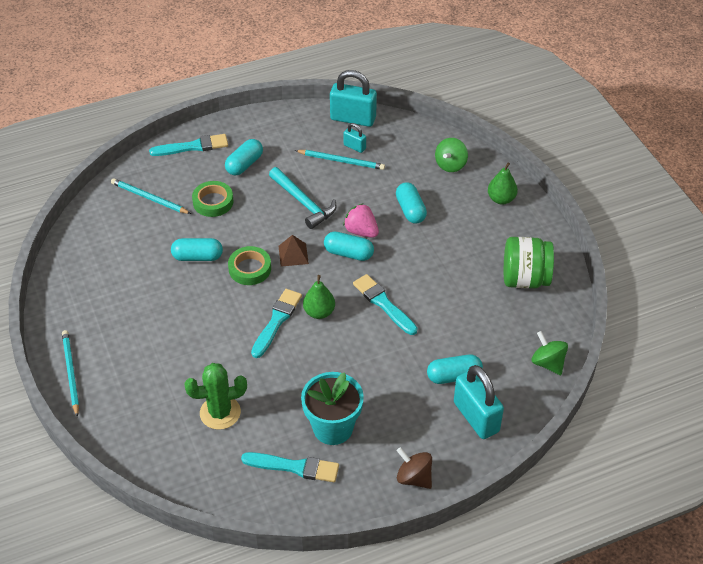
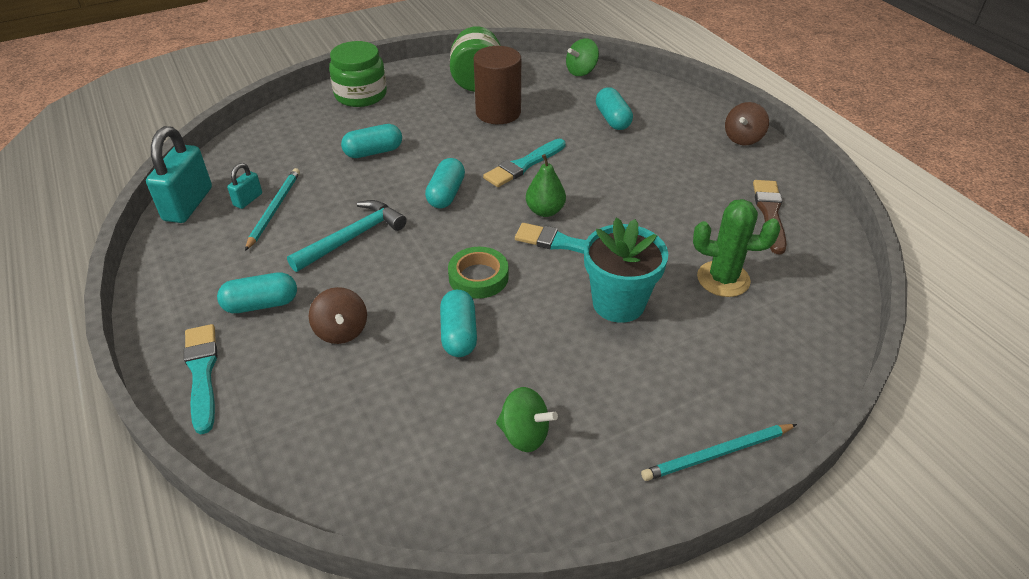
camera: 95 degrees left, 5 degrees down
turquoise pencil [111,178,191,214] -> none
green cactus [184,363,247,430] -> green cactus turned 60 degrees counterclockwise [693,199,780,297]
green tape [192,181,234,217] -> brown spinning top [309,287,367,344]
turquoise capsule [225,139,263,175] -> turquoise capsule turned 45 degrees counterclockwise [217,272,297,313]
turquoise brush [241,452,339,482] -> brown brush [753,180,787,255]
brown pyramid [278,235,309,267] -> none
turquoise flower pot [301,372,364,445] -> turquoise flower pot moved to [584,218,668,323]
pink strawberry [343,204,379,238] -> none
green spinning top [435,138,468,172] -> green spinning top moved to [496,387,558,452]
turquoise padlock [454,365,504,439] -> none
green pear [488,162,518,205] -> green jar [329,41,387,107]
none -> brown cylinder [474,46,521,124]

